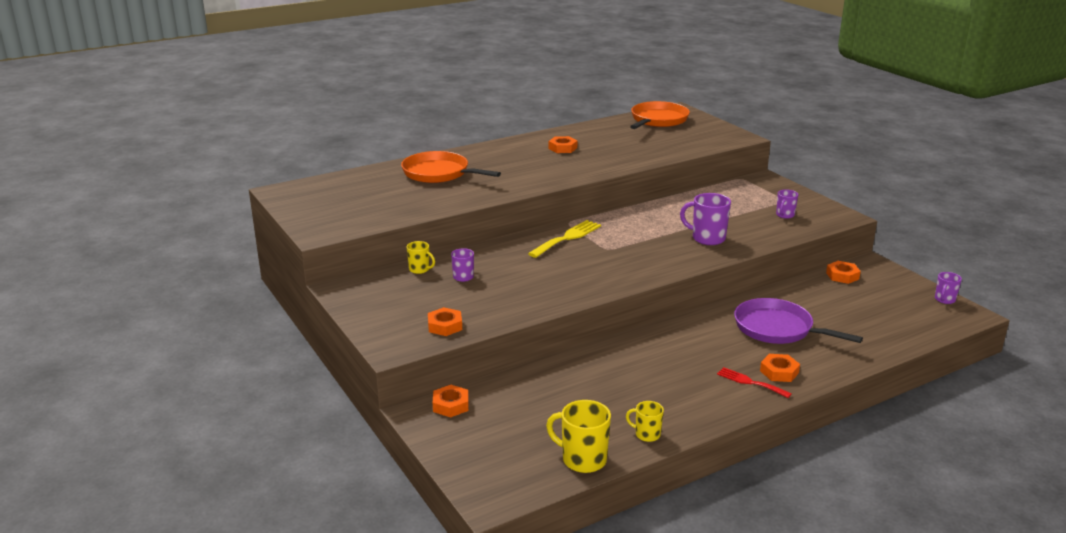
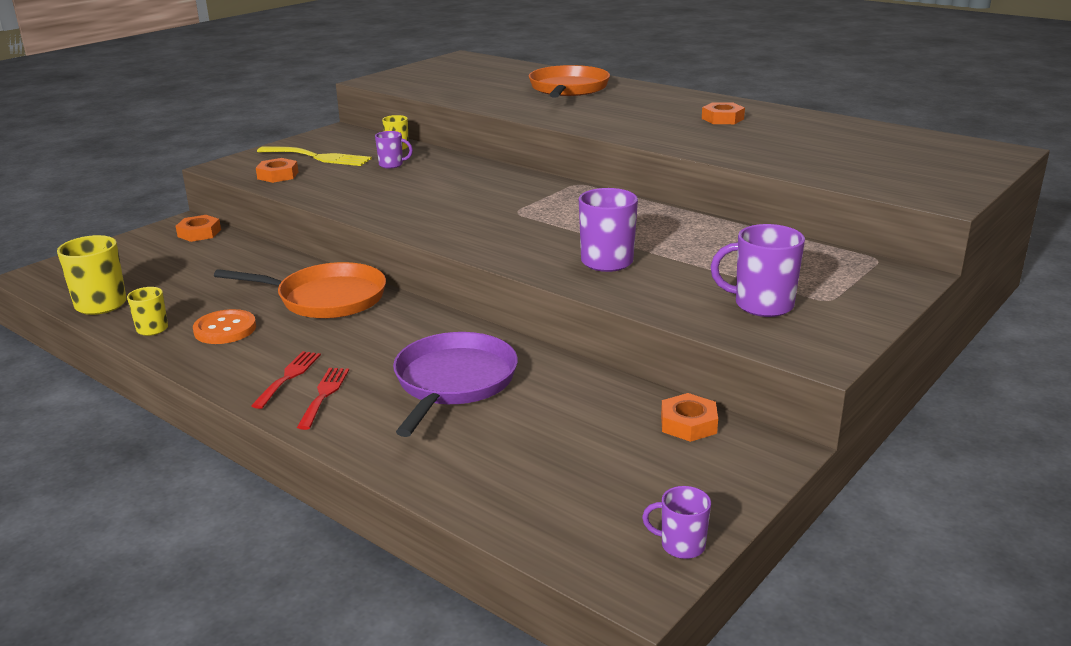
camera: 70 degrees right, 0 degrees up
yellow fork [528,220,601,258] -> yellow fork moved to [257,146,372,166]
orange pan [630,101,690,129] -> orange pan moved to [214,262,386,319]
orange nut [760,354,800,382] -> red fork [297,368,349,430]
purple mug [776,190,798,219] -> purple mug [711,224,805,317], size x1.71
none -> orange button [193,309,256,344]

